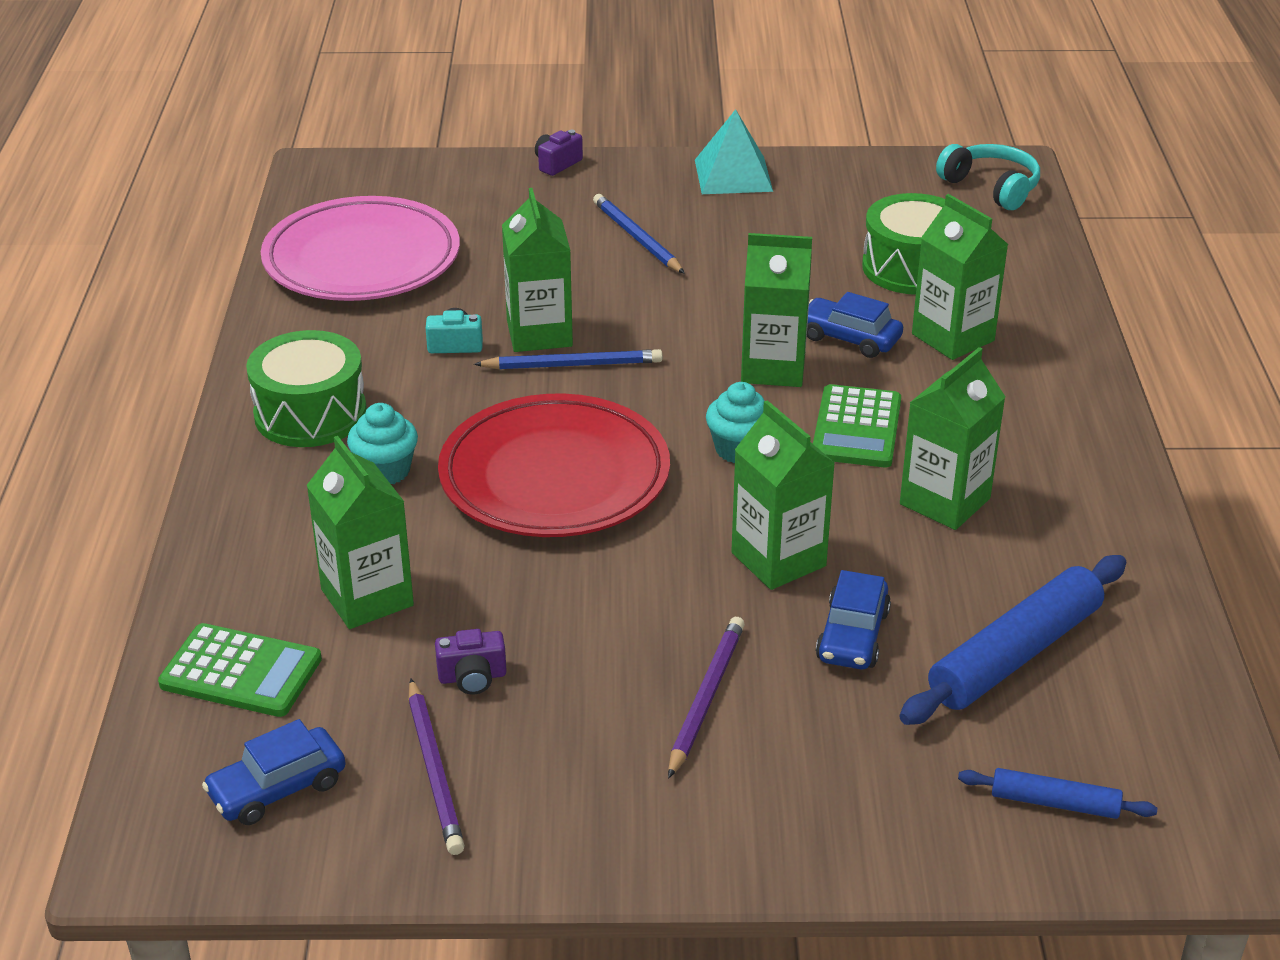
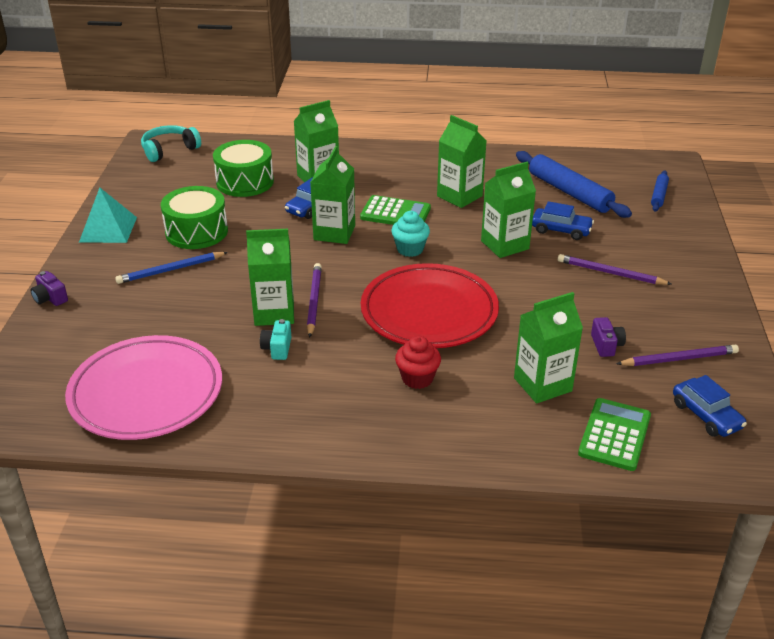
camera: 85 degrees left, 0 degrees up
green drum [246,330,367,447] -> green drum moved to [161,186,228,249]
turquoise cupcake [347,403,418,484] -> red cupcake [395,336,441,389]
blue pencil [474,349,663,370] -> purple pencil [307,263,322,338]

